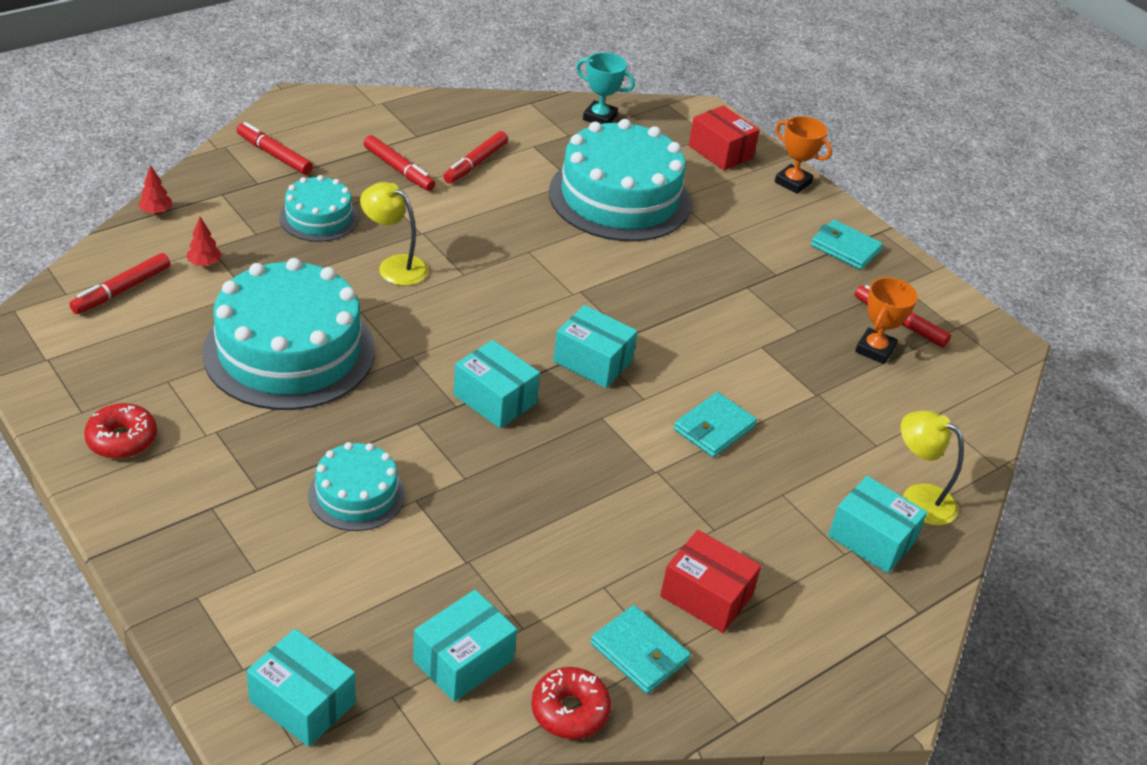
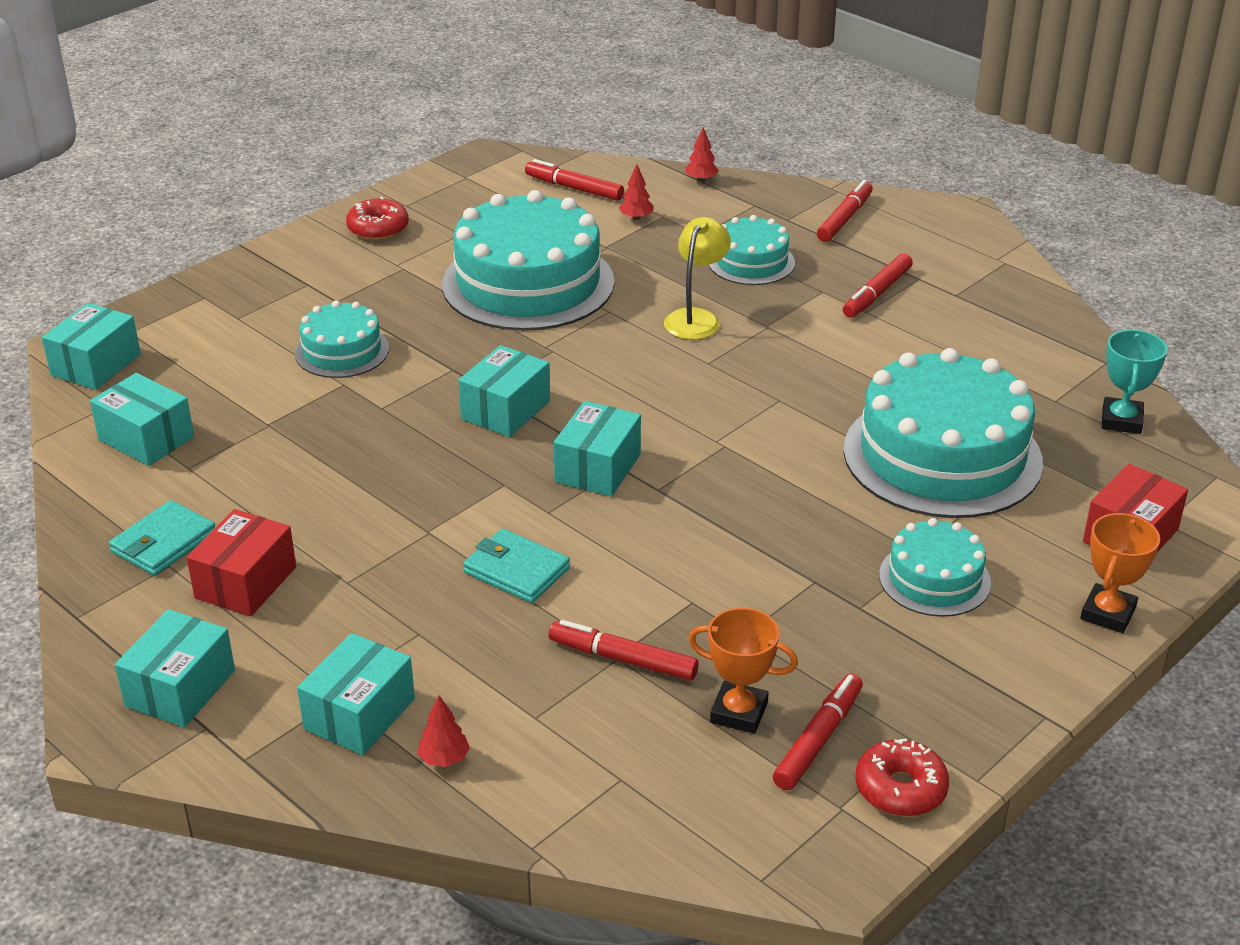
camera: 85 degrees right, 5 degrees down
red marker [443,131,508,184] -> red marker moved to [549,620,699,681]
red donut [531,667,611,739] -> red donut moved to [856,739,949,817]
turquoise wallet [811,220,883,270] -> none
yellow lamp [901,410,964,526] -> red tree [418,695,470,767]
none -> turquoise box [115,609,235,727]
none -> turquoise cake [879,518,991,617]

